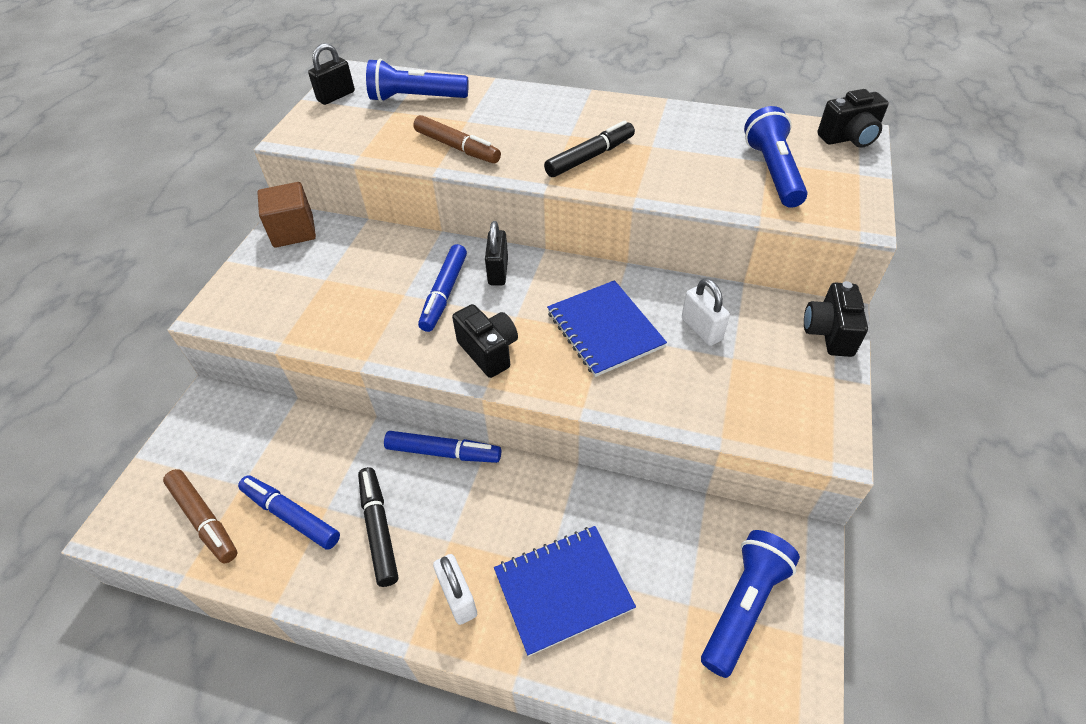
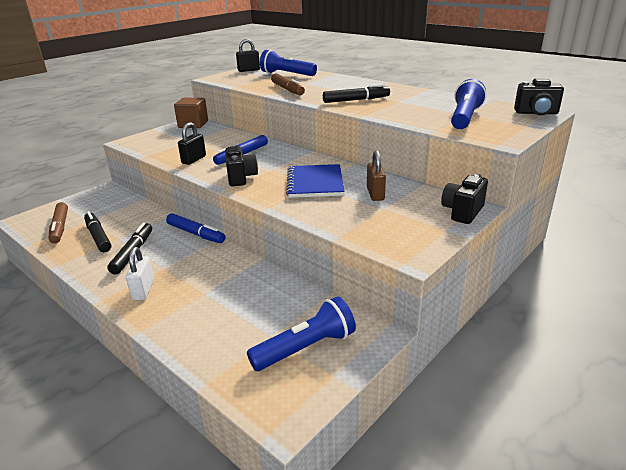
camera: 25 degrees right, 20 degrees down
blue marker [238,476,340,550] -> black marker [84,211,111,252]
black padlock [485,221,508,285] -> black padlock moved to [178,122,206,165]
blue notebook [494,526,636,656] -> none
white padlock [682,278,730,346] -> brown padlock [367,150,386,201]

